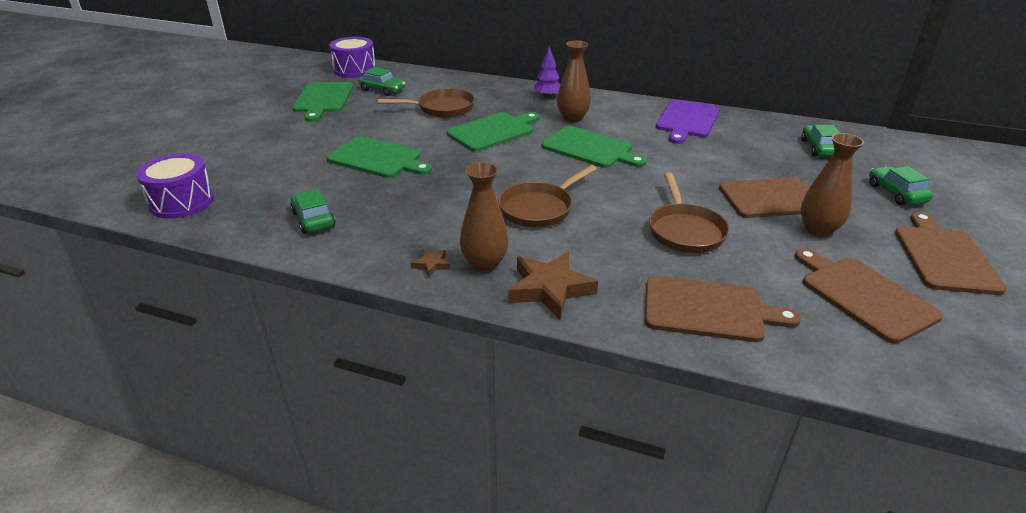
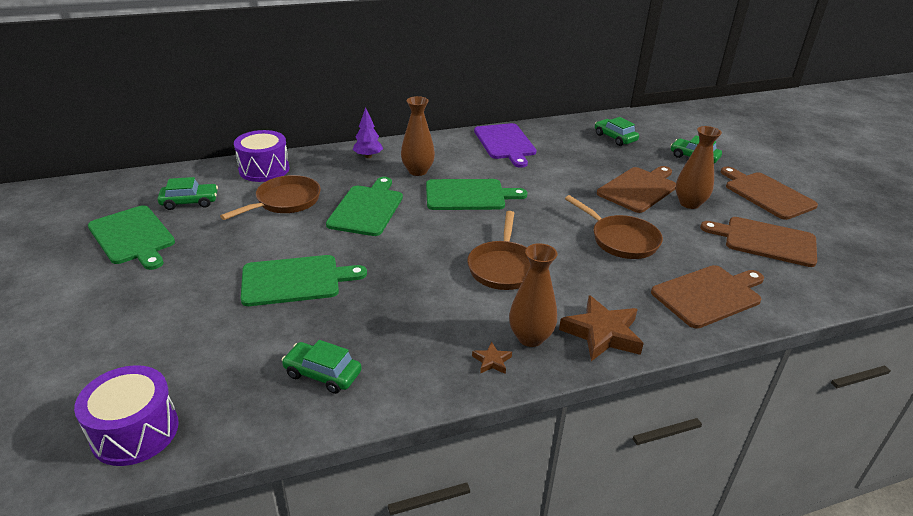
camera: 40 degrees left, 0 degrees up
purple drum [329,37,376,78] -> purple drum moved to [234,130,289,182]

